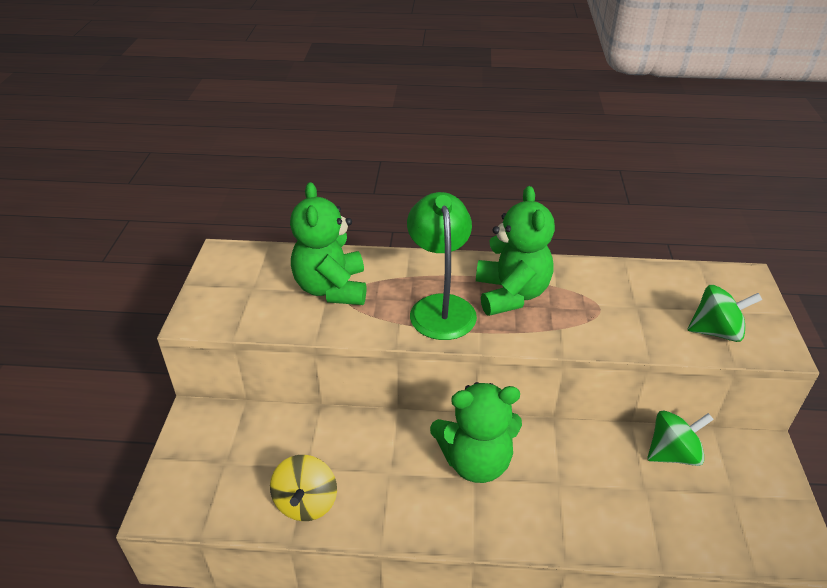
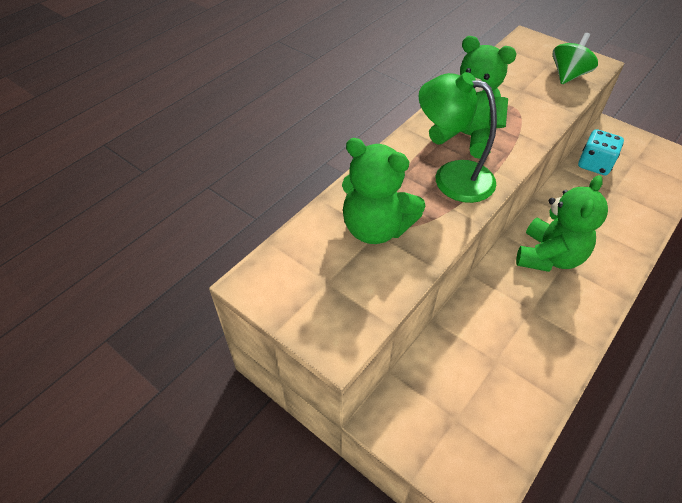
camera: 55 degrees left, 10 degrees up
yellow spinning top [270,455,337,521] -> none
green spinning top [647,410,714,466] -> turquoise dice [578,129,624,176]

